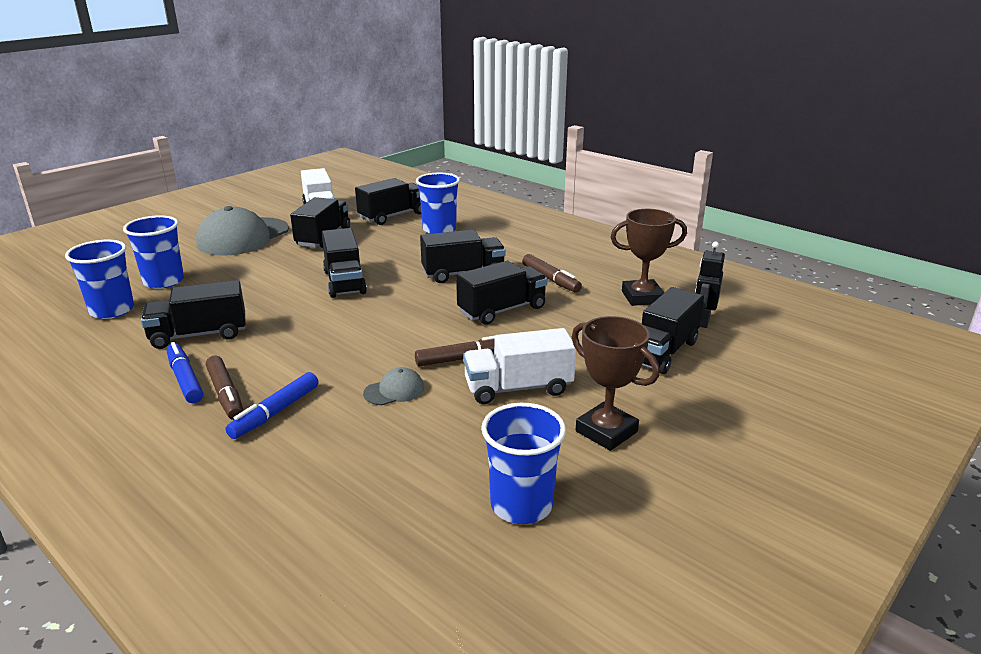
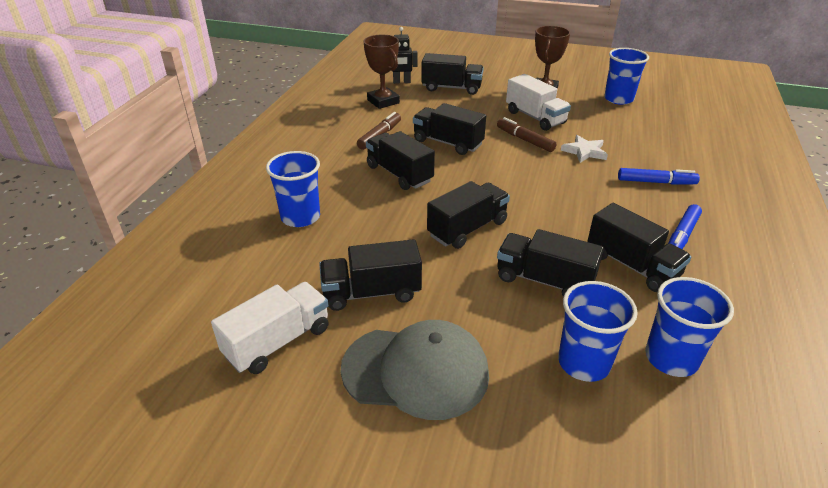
camera: 115 degrees left, 10 degrees up
brown marker [206,356,244,420] -> none
black truck [355,178,421,225] -> black truck moved to [497,229,604,297]
grey cap [363,367,424,405] -> white star [561,135,608,163]

